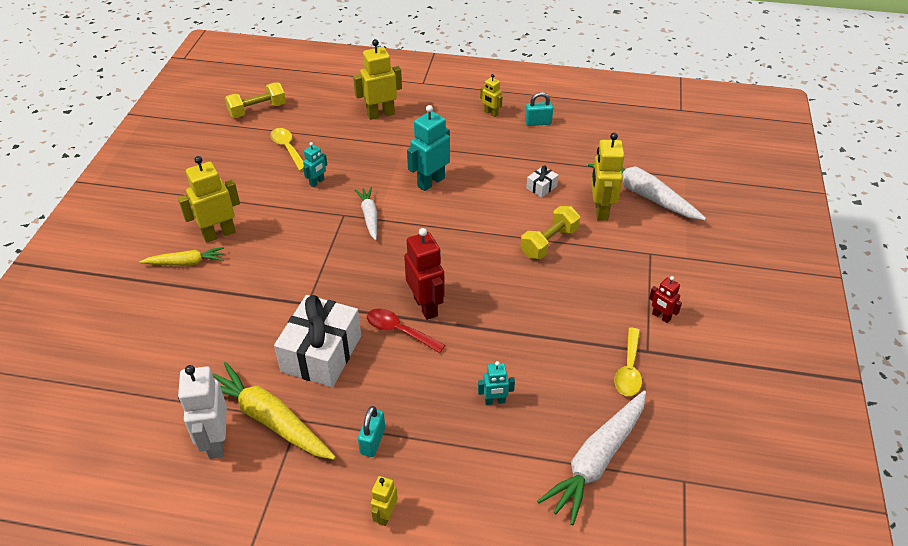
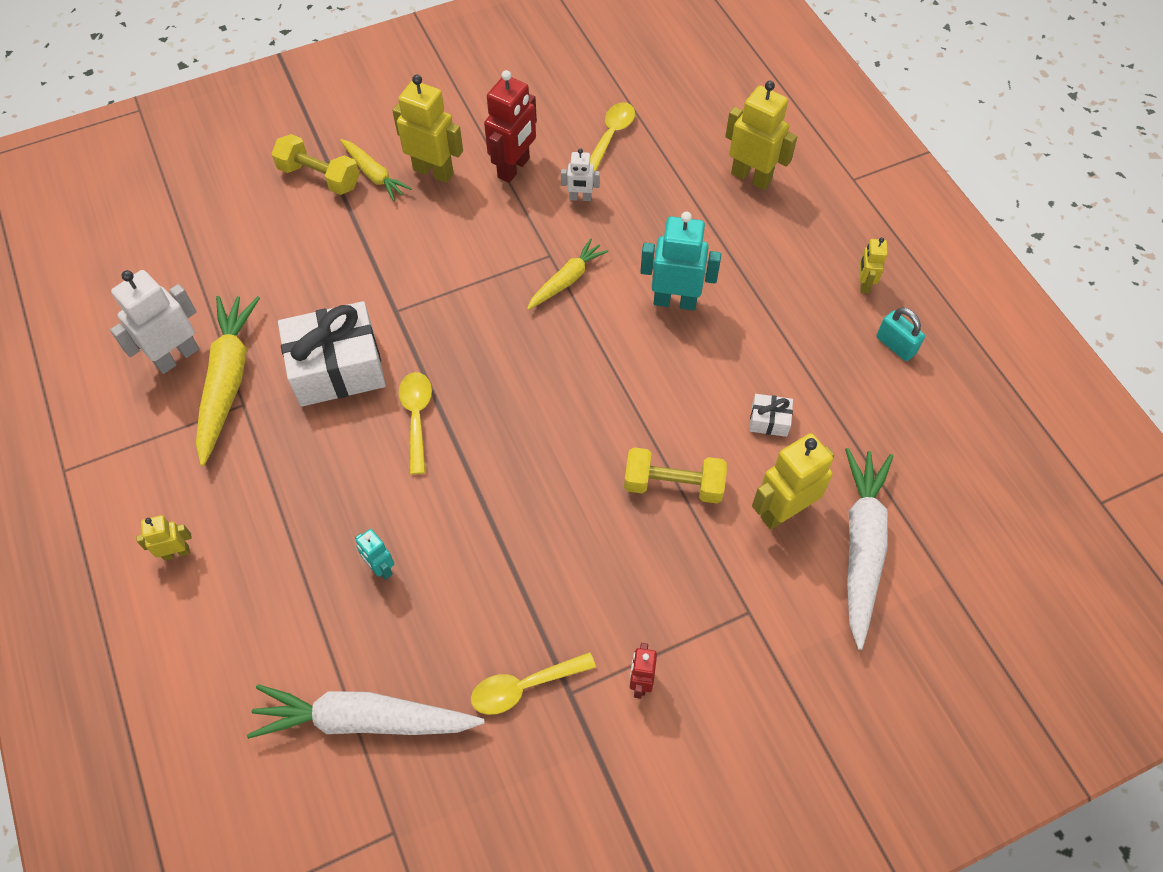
camera: 55 degrees right, 15 degrees up
yellow dumbbell [225,82,286,118] -> yellow dumbbell moved to [271,134,360,195]
turquoise robot [303,142,327,187] -> white robot [561,148,600,201]
white carrot [355,187,377,240] -> yellow carrot [527,238,609,310]
turquoise padlock [358,406,385,457] -> none
red spoon [367,309,445,353] -> yellow spoon [399,372,432,474]
red robot [404,228,445,320] -> red robot moved to [484,70,537,183]

